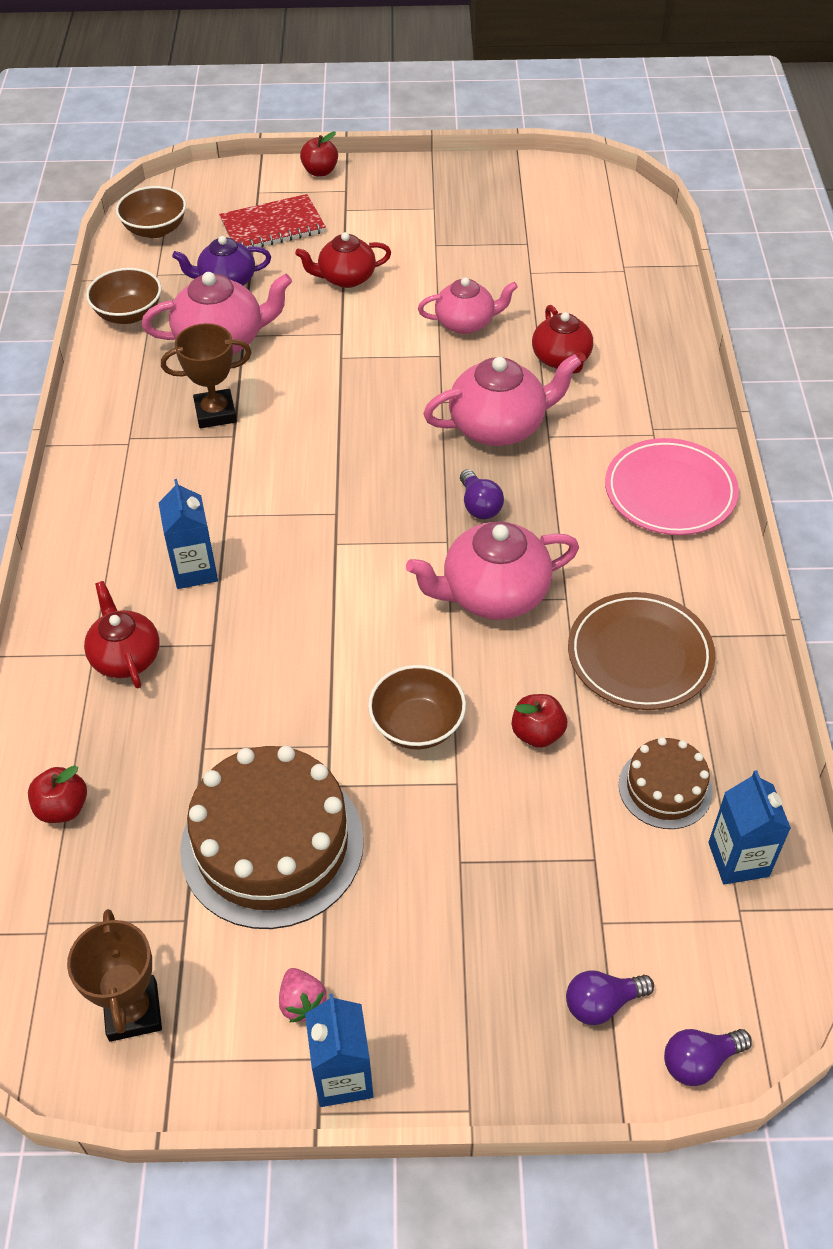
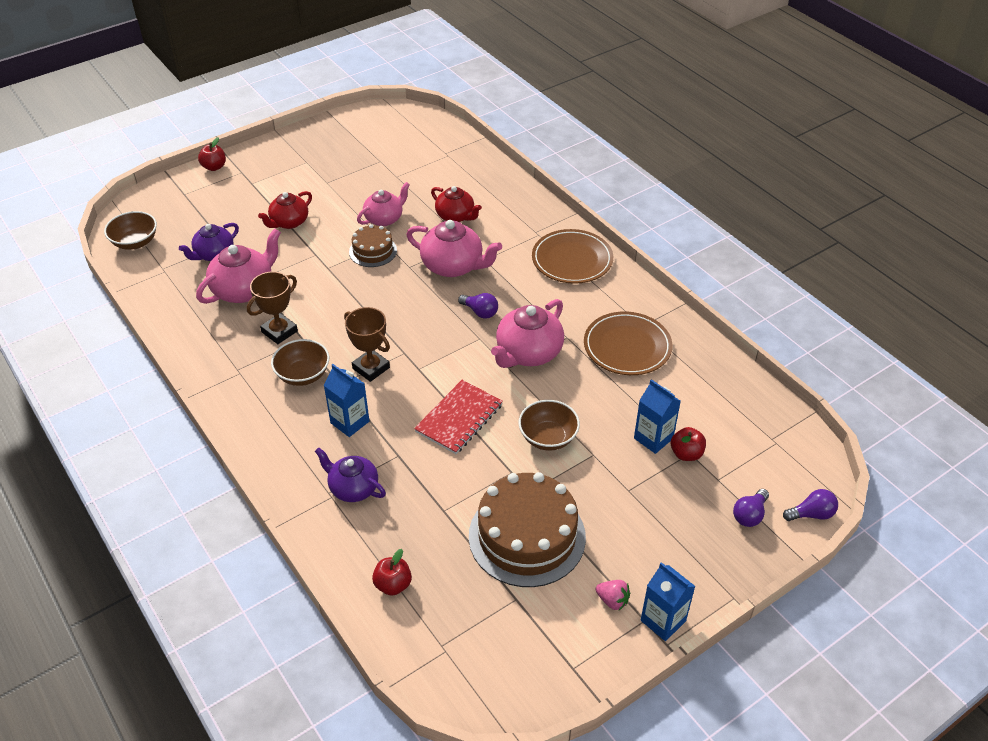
camera: 35 degrees left, 5 degrees down
brown trophy [67,909,162,1042] -> brown trophy moved to [344,307,390,382]
red teapot [84,581,160,688] -> purple teapot [315,447,386,502]
brown bowl [86,268,161,324] -> brown bowl moved to [271,339,329,386]
red notebook [219,194,326,248] -> red notebook moved to [414,380,503,454]
pink teapot [423,354,581,446] -> pink teapot turned 75 degrees clockwise [406,220,502,277]
red apple [512,694,567,748] -> red apple moved to [671,427,706,461]
pink plate [605,438,739,535] -> brown plate [532,229,613,284]
brown cake [619,737,713,829] -> brown cake moved to [349,224,397,267]
purple light bulb [664,1029,752,1086] -> purple light bulb turned 135 degrees counterclockwise [783,489,838,521]
blue carton [708,770,791,885] -> blue carton moved to [634,379,681,454]

